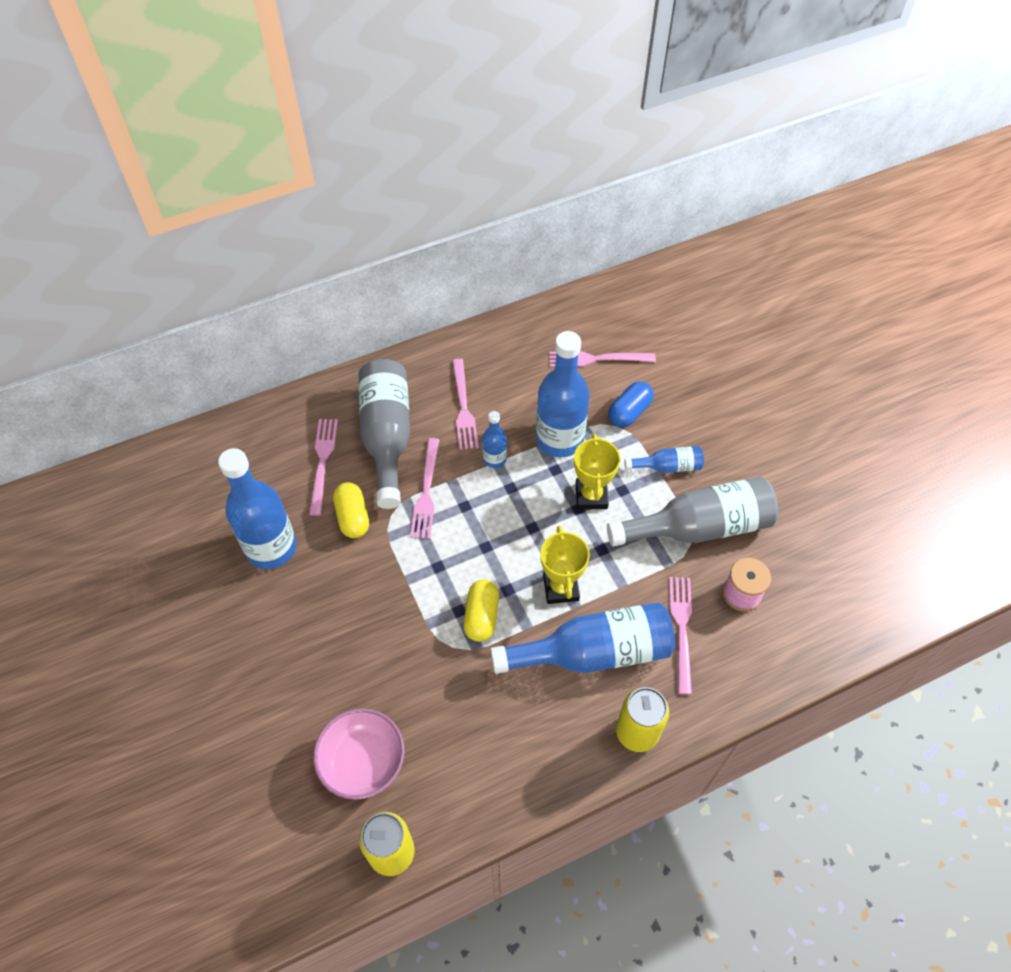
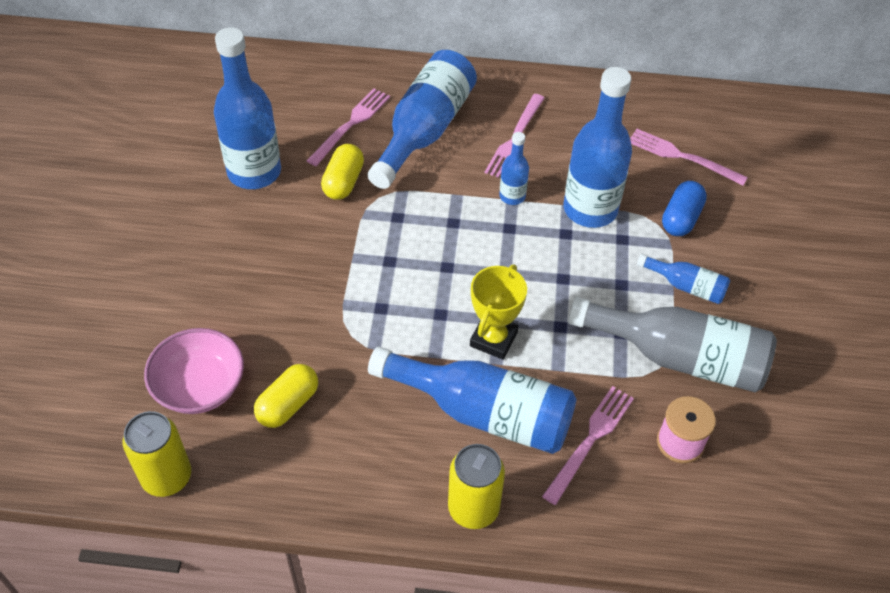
camera: 30 degrees right, 5 degrees down
grey bottle [359,359,410,509] -> blue bottle [367,50,477,189]
pink fork [410,438,439,539] -> none
yellow capsule [463,580,499,642] -> yellow capsule moved to [254,364,318,428]
yellow trophy [574,434,620,509] -> none
blue capsule [608,381,654,427] -> blue capsule turned 45 degrees counterclockwise [662,181,707,236]

